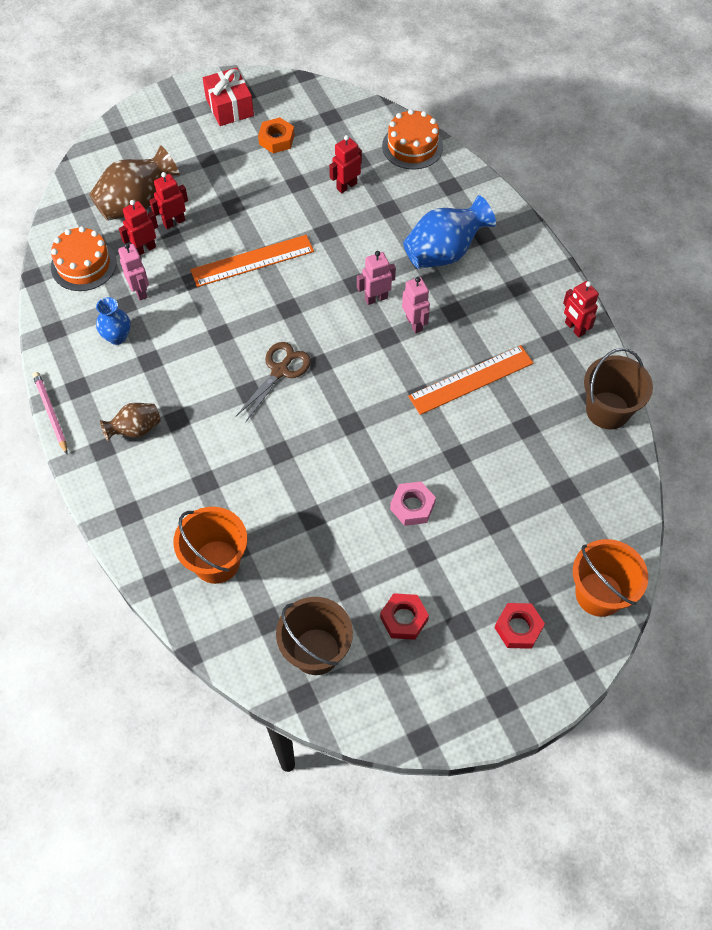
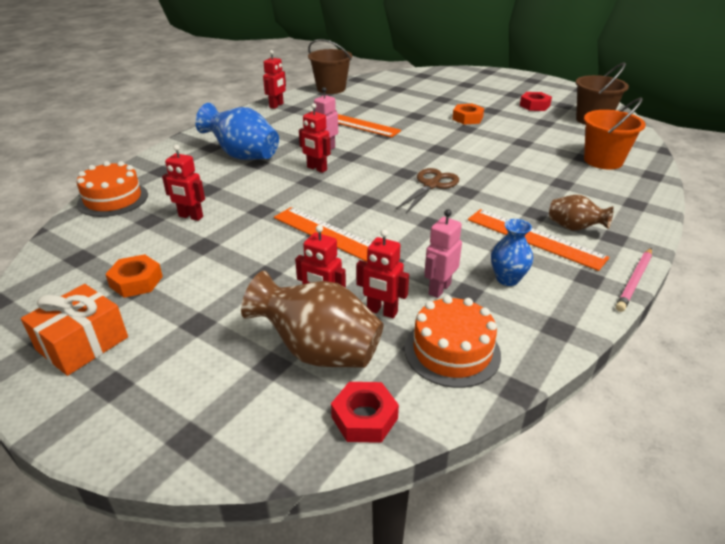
camera: 120 degrees left, 25 degrees down
red gift [203,67,254,126] -> orange gift [21,284,128,376]
brown scissors [236,342,311,423] -> brown scissors turned 120 degrees clockwise [396,168,459,213]
pink robot [357,251,396,305] -> red robot [299,103,331,173]
pink nut [390,481,436,526] -> orange nut [452,104,484,124]
red nut [495,603,545,649] -> red nut moved to [331,382,399,443]
orange bucket [573,539,648,617] -> none
none -> orange ruler [468,209,609,271]

